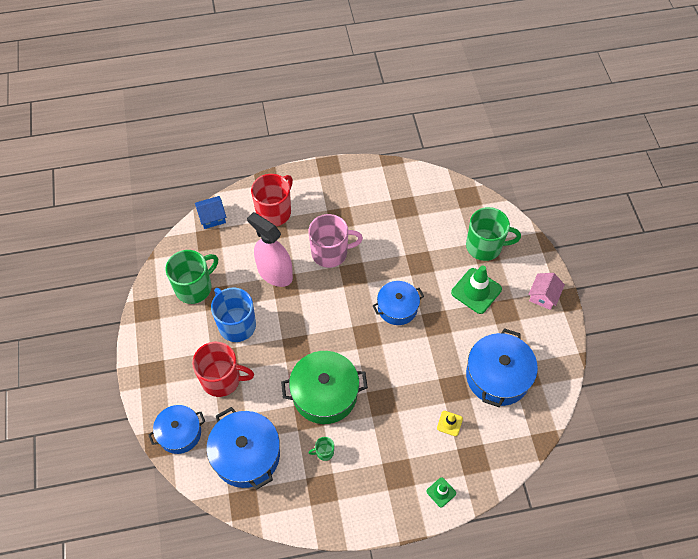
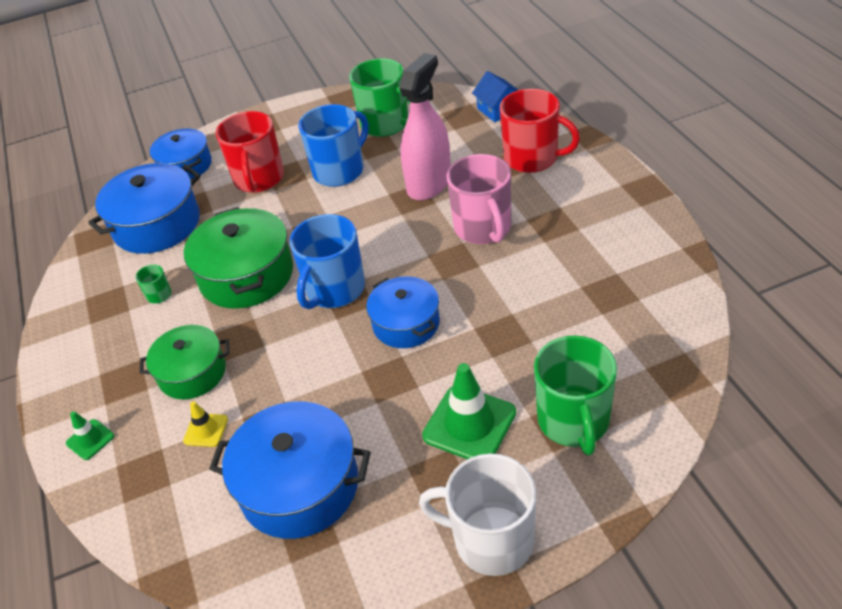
camera: 85 degrees right, 15 degrees down
pink house [528,273,565,310] -> white mug [419,454,536,576]
none -> green pot [139,325,229,399]
none -> blue mug [290,214,365,309]

